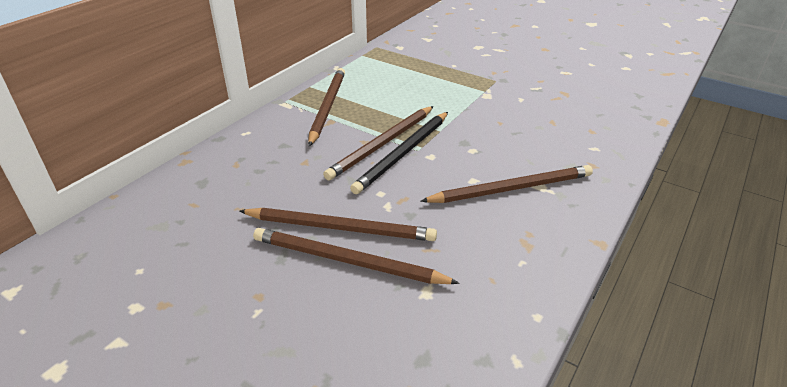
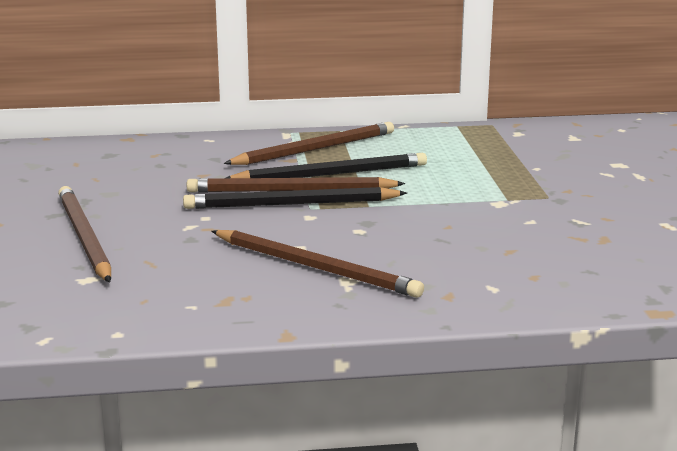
camera: 50 degrees right, 15 degrees down
brown pencil [239,208,437,241] -> none
none -> black pencil [226,153,427,178]

